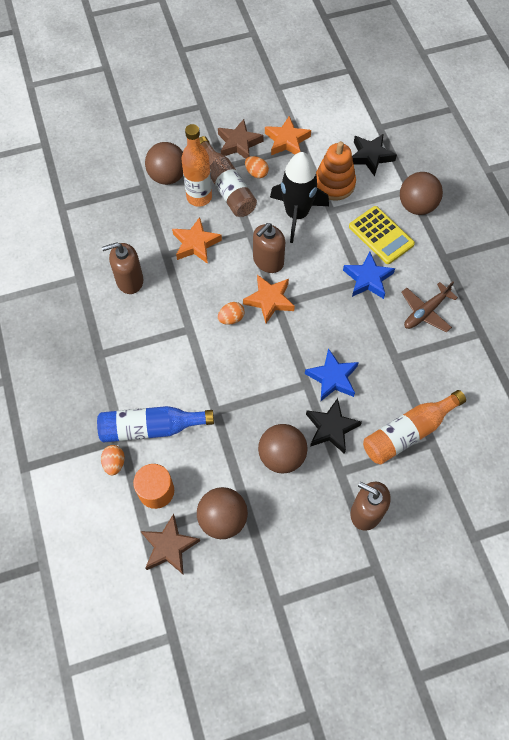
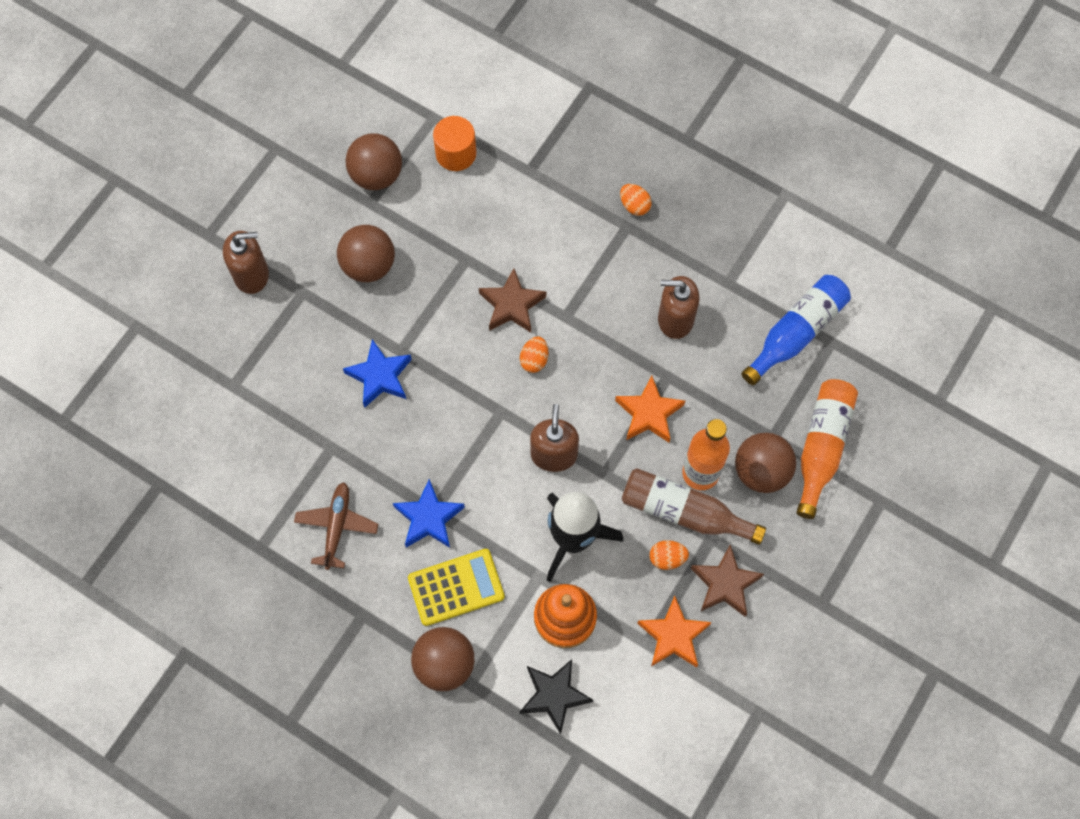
camera: 140 degrees right, 5 degrees up
blue bottle [97,406,214,443] -> blue bottle moved to [741,275,851,385]
orange egg [101,445,125,475] -> orange egg moved to [620,184,652,216]
brown soap dispenser [102,242,143,294] -> brown soap dispenser turned 120 degrees counterclockwise [658,276,699,339]
brown star [141,514,200,575] -> brown star moved to [479,268,546,333]
orange star [243,275,295,323] -> none
black star [306,398,362,454] -> none
yellow calculator [349,206,415,264] -> yellow calculator turned 150 degrees clockwise [408,549,505,626]
orange bottle [363,390,466,464] -> orange bottle moved to [796,379,858,519]

